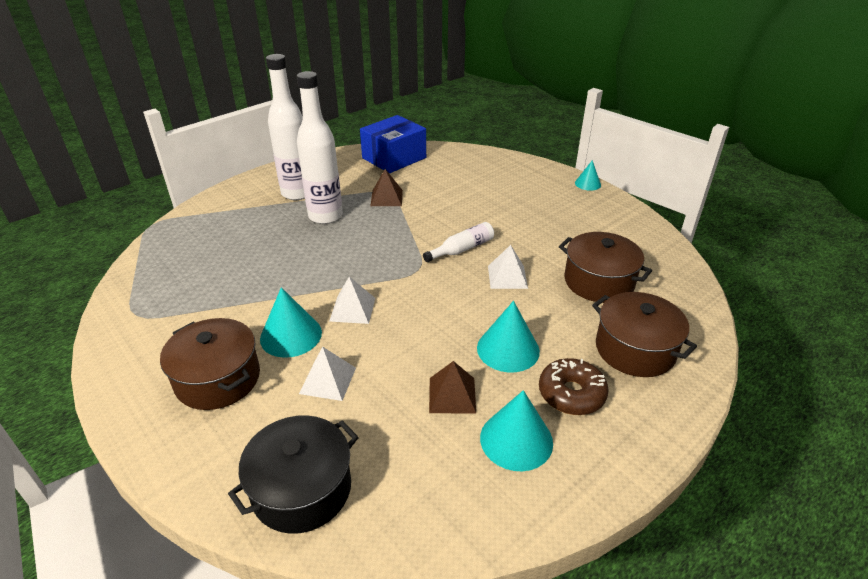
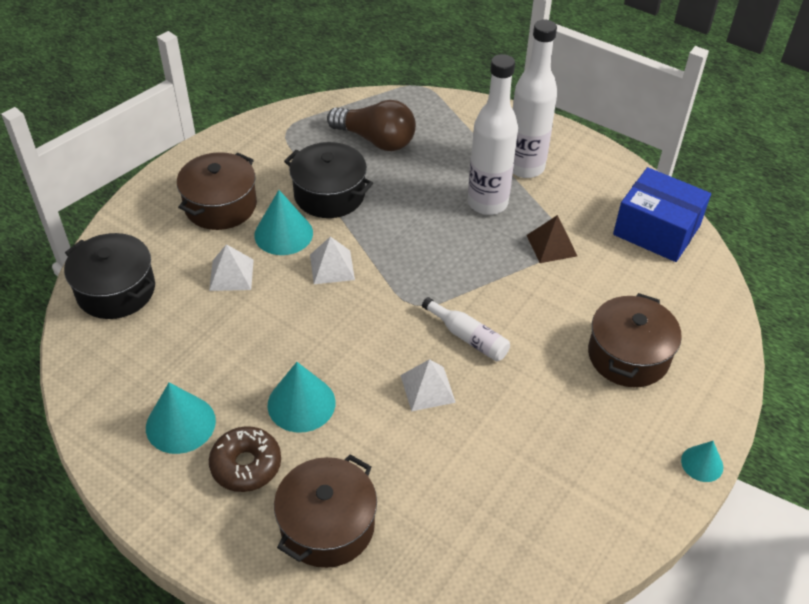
camera: 75 degrees right, 10 degrees up
brown pyramid [429,361,476,414] -> none
brown pot [559,232,652,303] -> brown pot moved to [588,293,682,387]
none -> black pot [284,142,373,218]
none -> brown light bulb [327,100,416,151]

